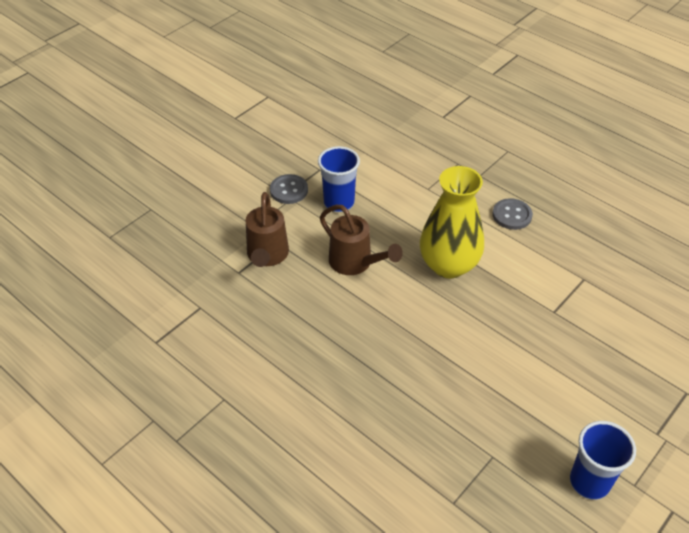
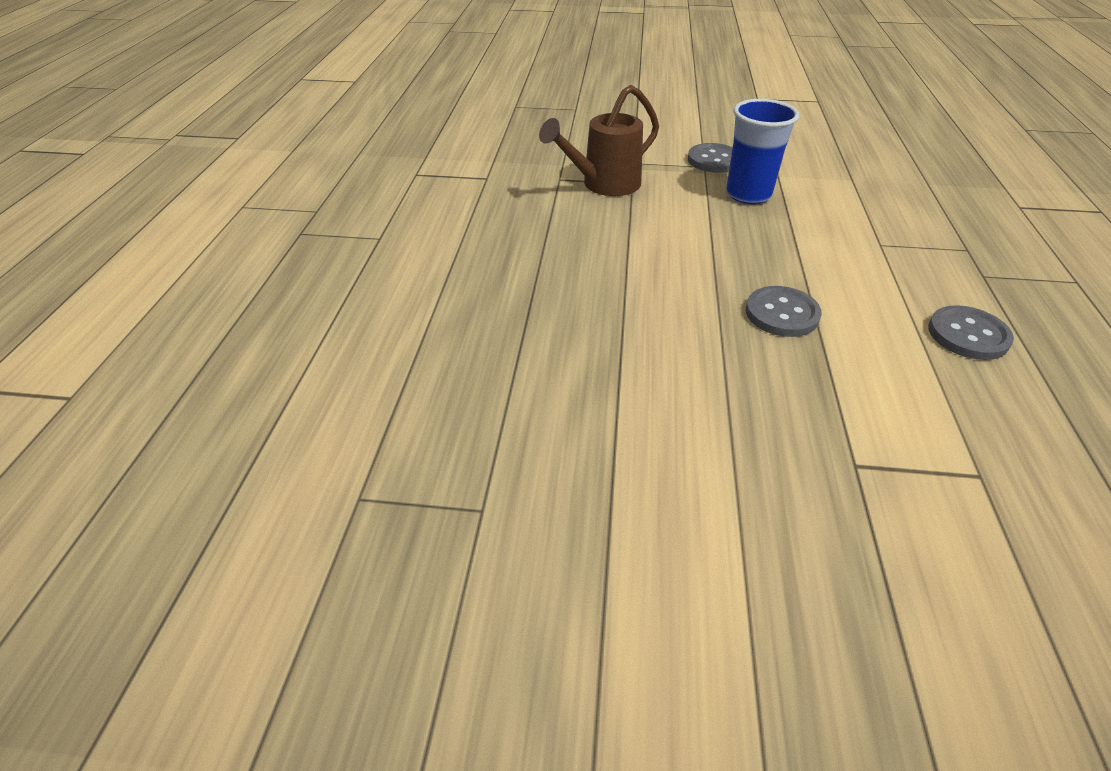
camera: 55 degrees right, 5 degrees down
brown watering can [320,205,403,275] -> none
yellow vase [420,166,484,278] -> grey button [746,286,822,337]
blue cup [570,421,636,500] -> none

